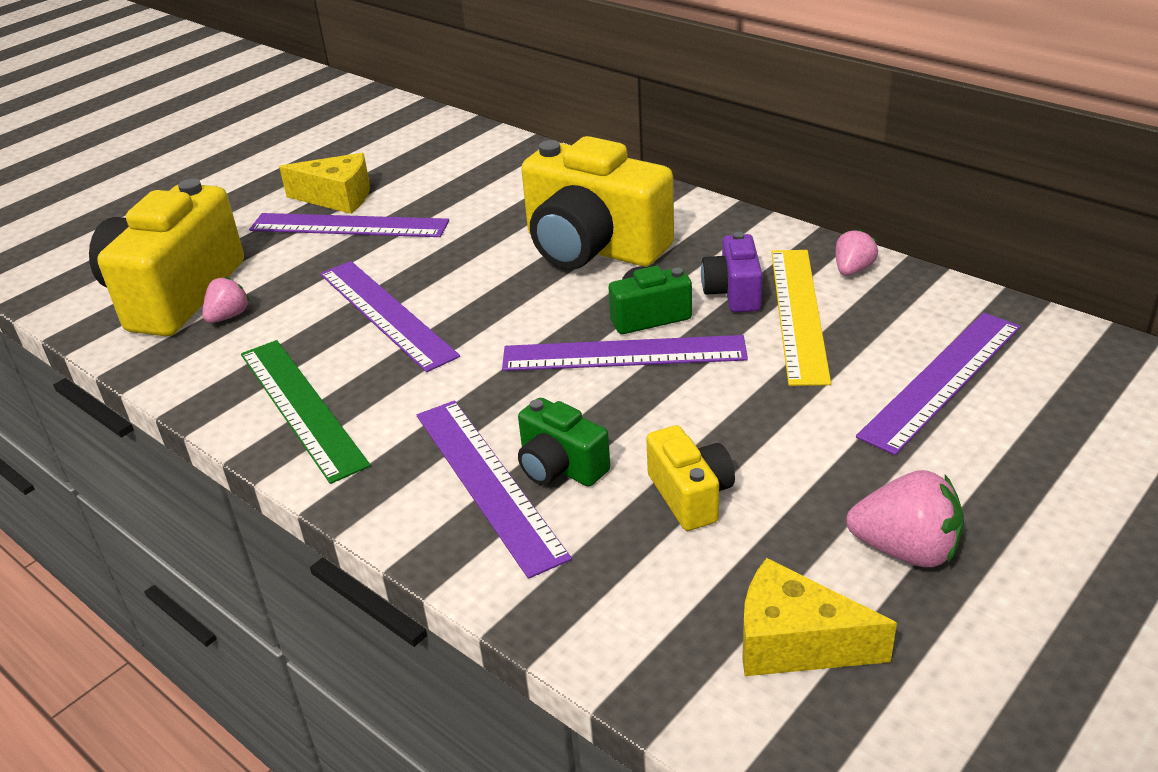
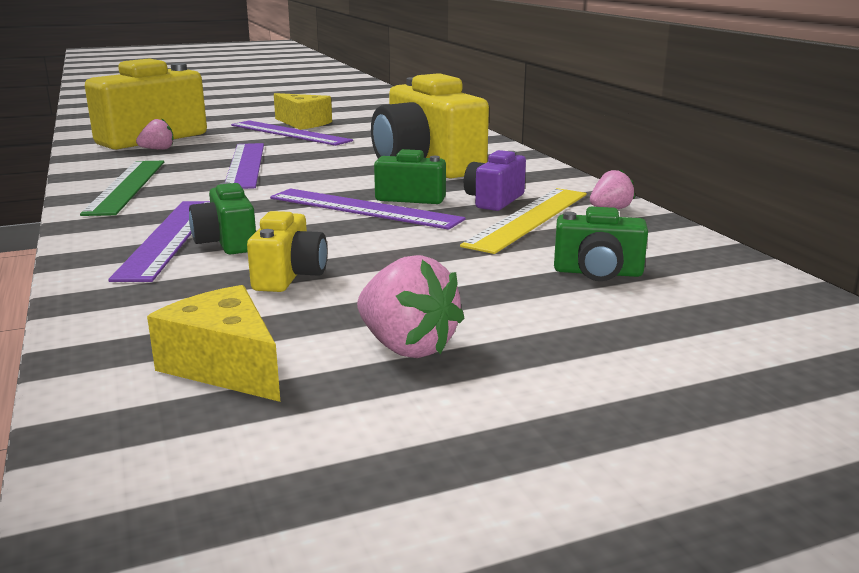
camera: 25 degrees right, 15 degrees down
purple ruler [856,313,1021,455] -> green camera [554,207,648,281]

